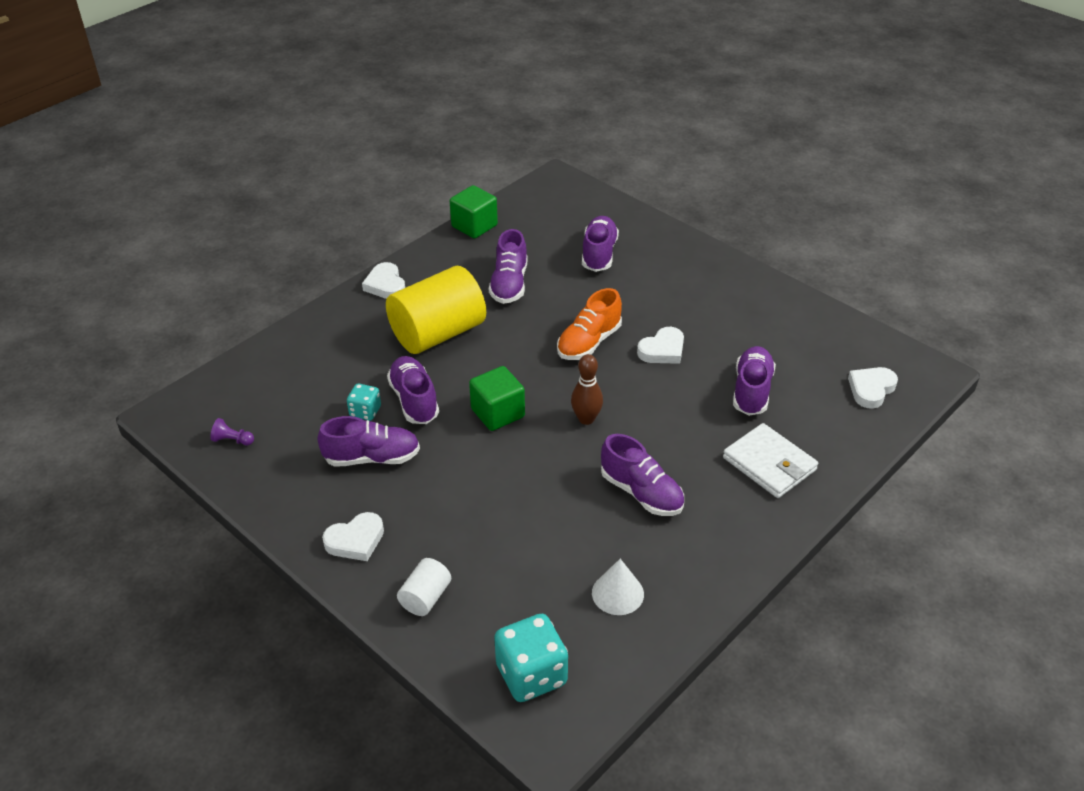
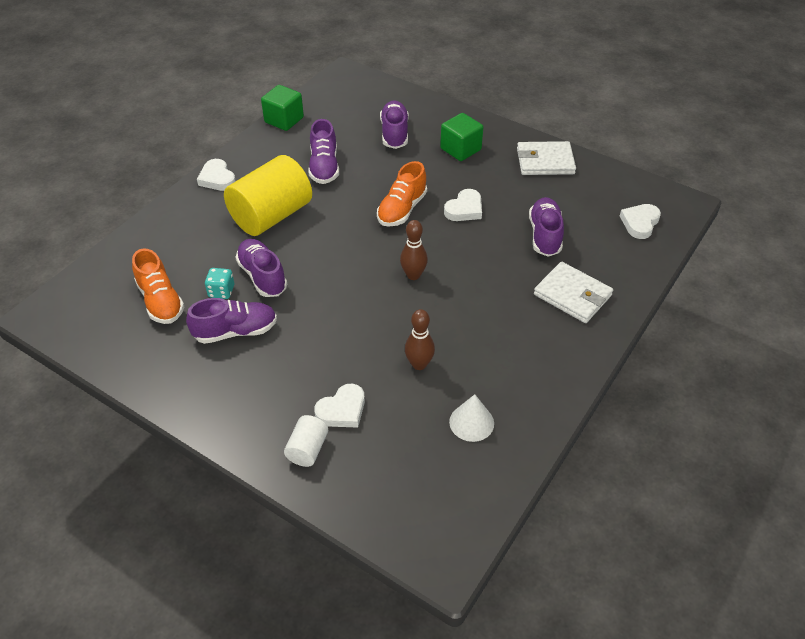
camera: 10 degrees left, 5 degrees up
purple pawn [210,418,254,445] -> none
white heart [322,512,384,561] -> white heart moved to [314,384,365,428]
green cube [469,366,525,431] -> green cube moved to [440,113,483,161]
turquoise dice [494,614,568,702] -> none
purple shoe [601,434,684,516] -> none
none -> orange shoe [132,248,184,324]
none -> brown bowling pin [405,309,435,370]
none -> white wallet [517,141,576,175]

